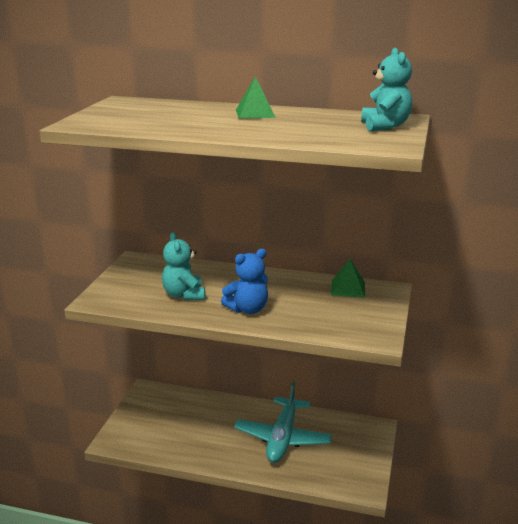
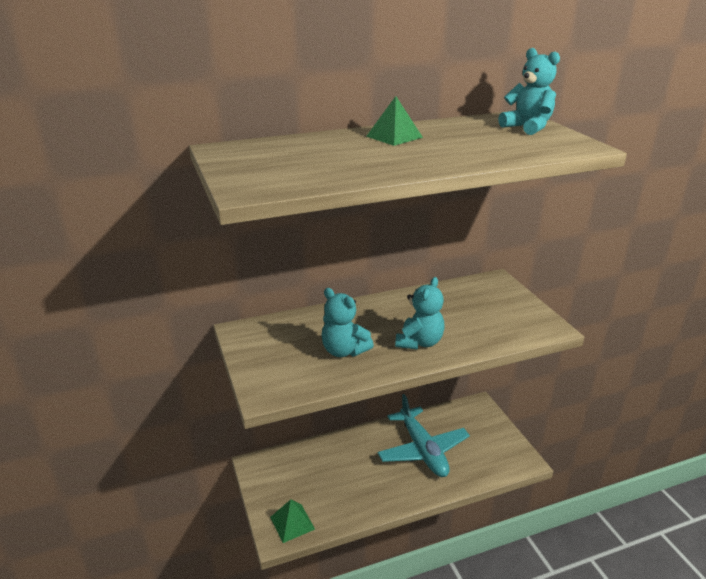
camera: 35 degrees left, 5 degrees up
blue teddy bear [221,249,268,314] -> turquoise teddy bear [395,277,445,350]
green pyramid [331,259,365,298] -> green pyramid moved to [270,499,315,543]

